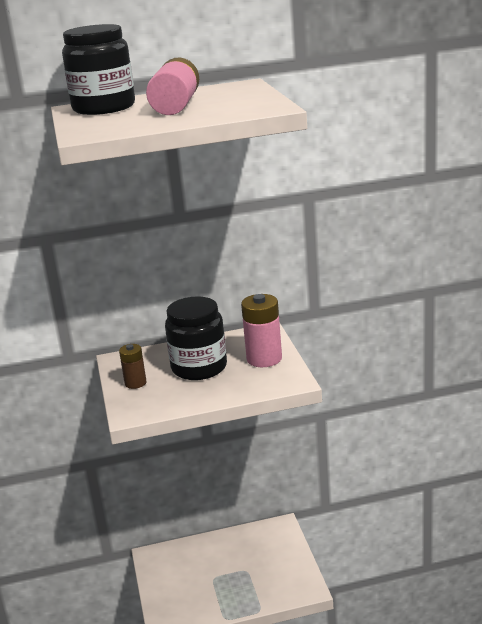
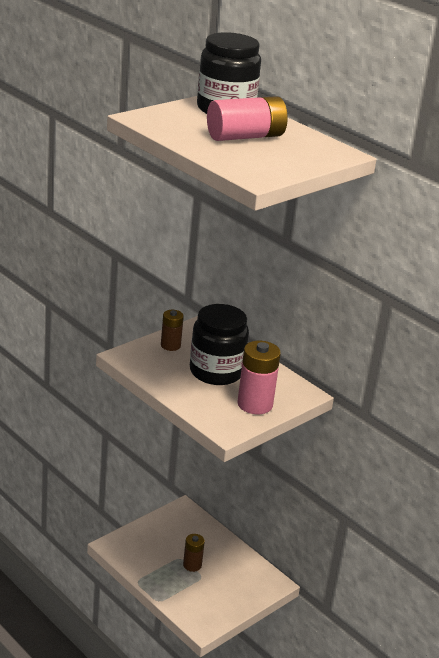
camera: 55 degrees right, 5 degrees up
none -> brown battery [183,534,205,572]

